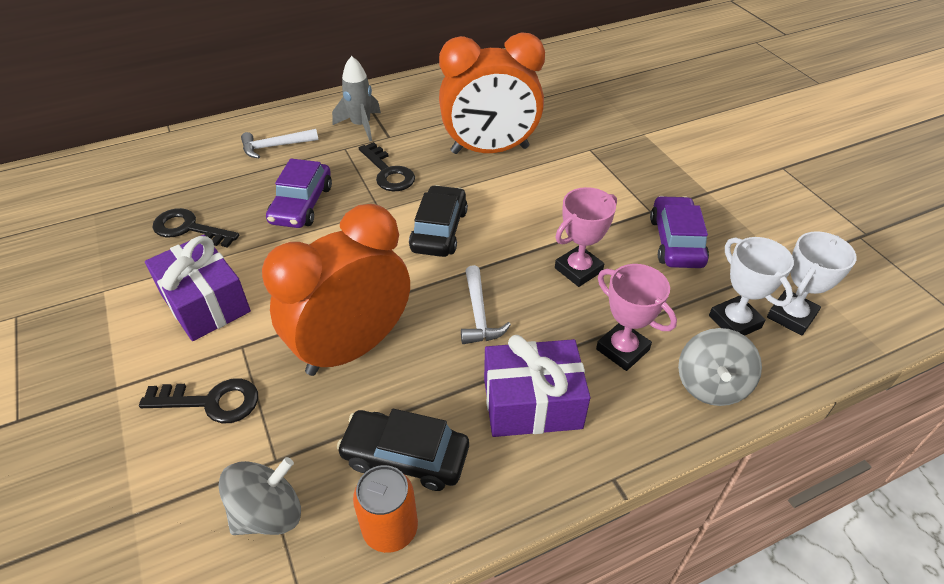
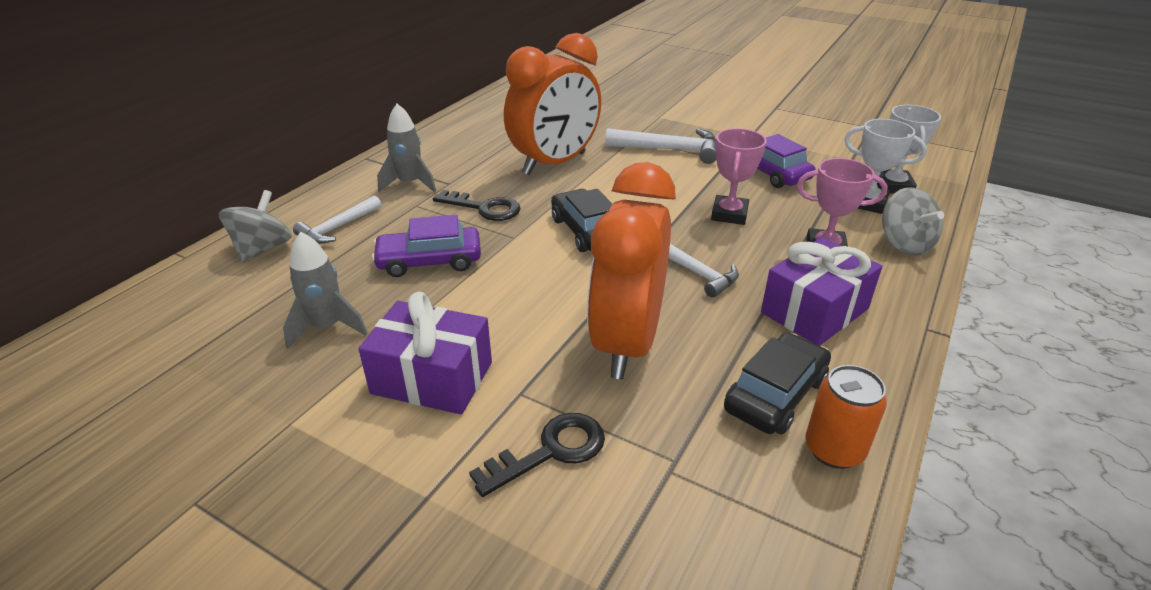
camera: 35 degrees left, 10 degrees down
black key [153,208,239,248] -> grey rocket [283,232,368,349]
grey spinning top [218,457,301,535] -> grey spinning top moved to [219,190,292,263]
purple car [266,159,332,228] -> purple car turned 105 degrees clockwise [371,215,481,277]
black car [337,409,469,491] -> black car turned 150 degrees clockwise [724,333,831,434]
none -> white hammer [605,128,716,164]

